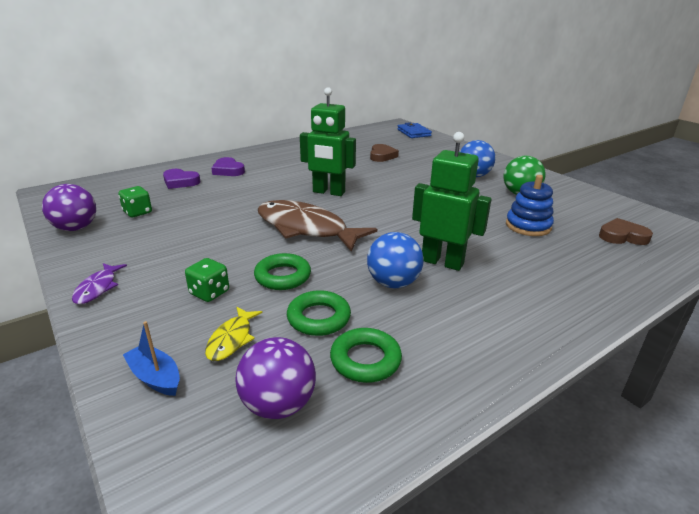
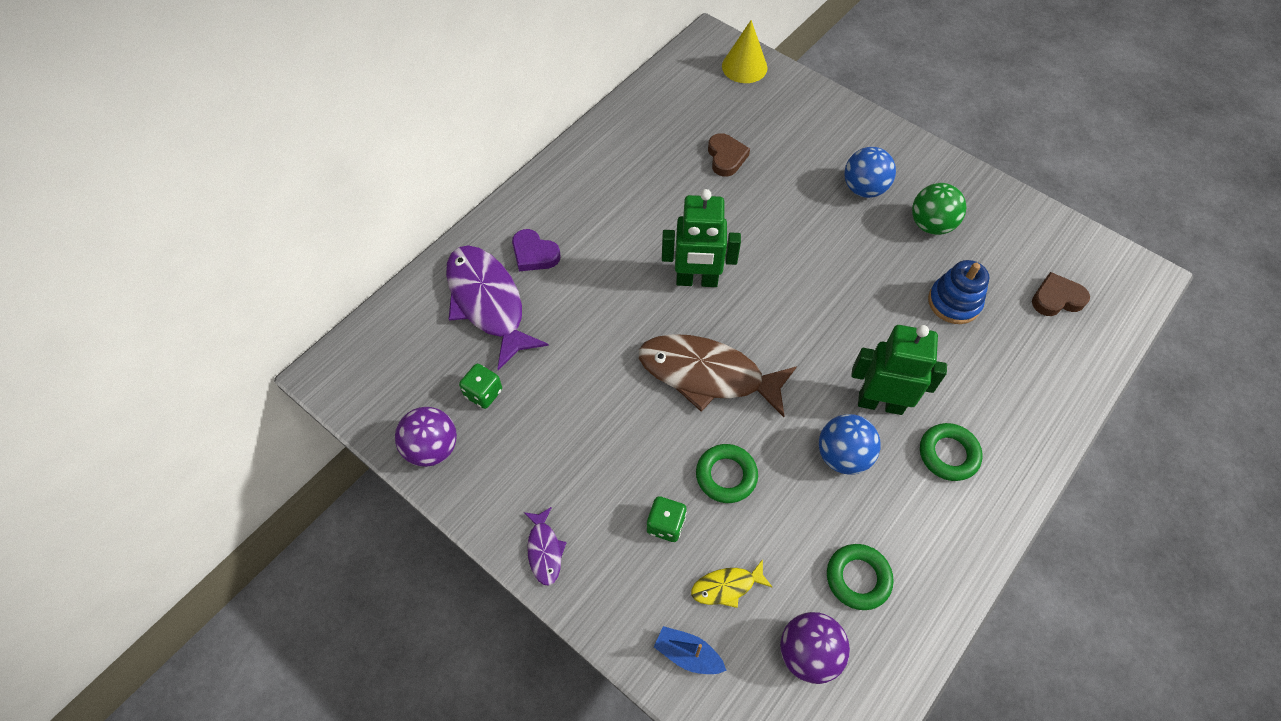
camera: 15 degrees left, 30 degrees up
purple heart [163,169,200,189] -> purple fish [446,245,549,370]
yellow fish [205,307,263,361] -> yellow fish turned 75 degrees clockwise [691,559,773,608]
green ring [287,290,351,336] -> green ring moved to [920,423,983,481]
blue wallet [397,122,432,138] -> yellow cone [722,20,767,83]

